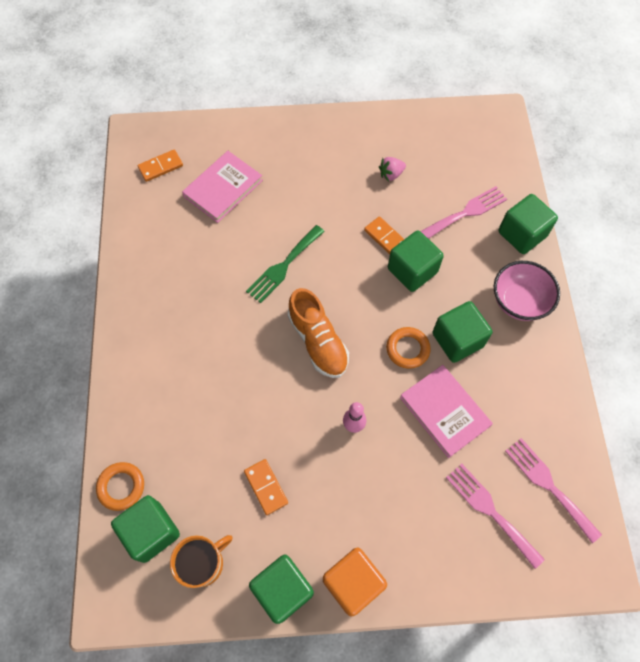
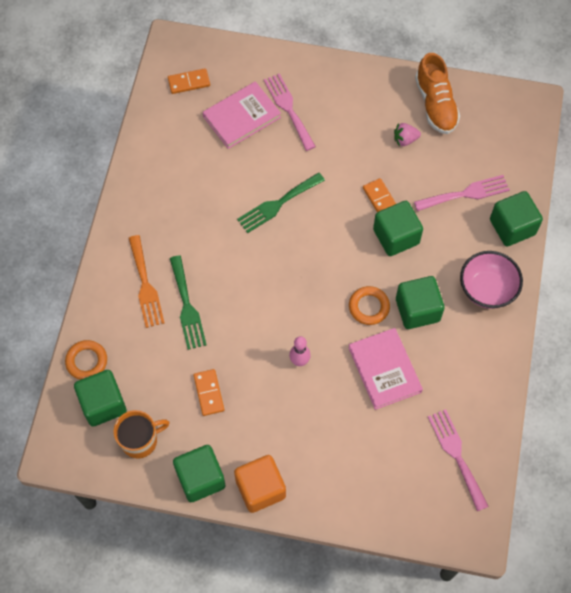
camera: 15 degrees right, 0 degrees up
orange shoe [288,288,349,378] -> orange shoe moved to [415,53,460,134]
pink fork [446,463,545,569] -> pink fork moved to [264,73,316,151]
none -> orange fork [129,235,164,328]
none -> green fork [170,255,207,350]

